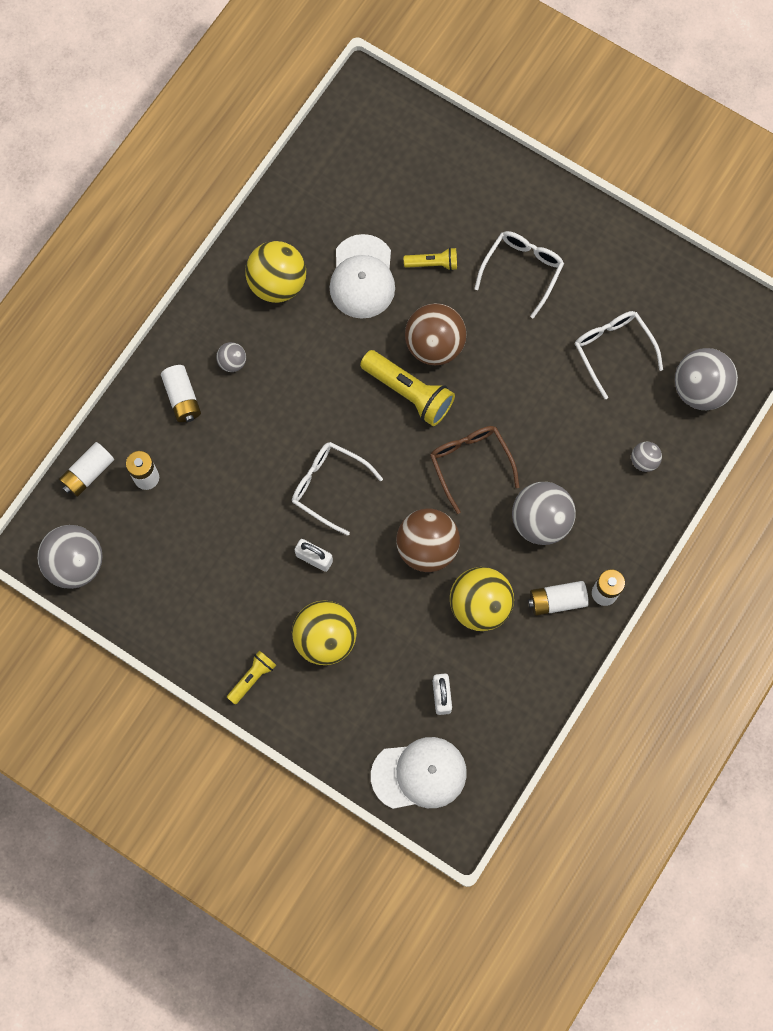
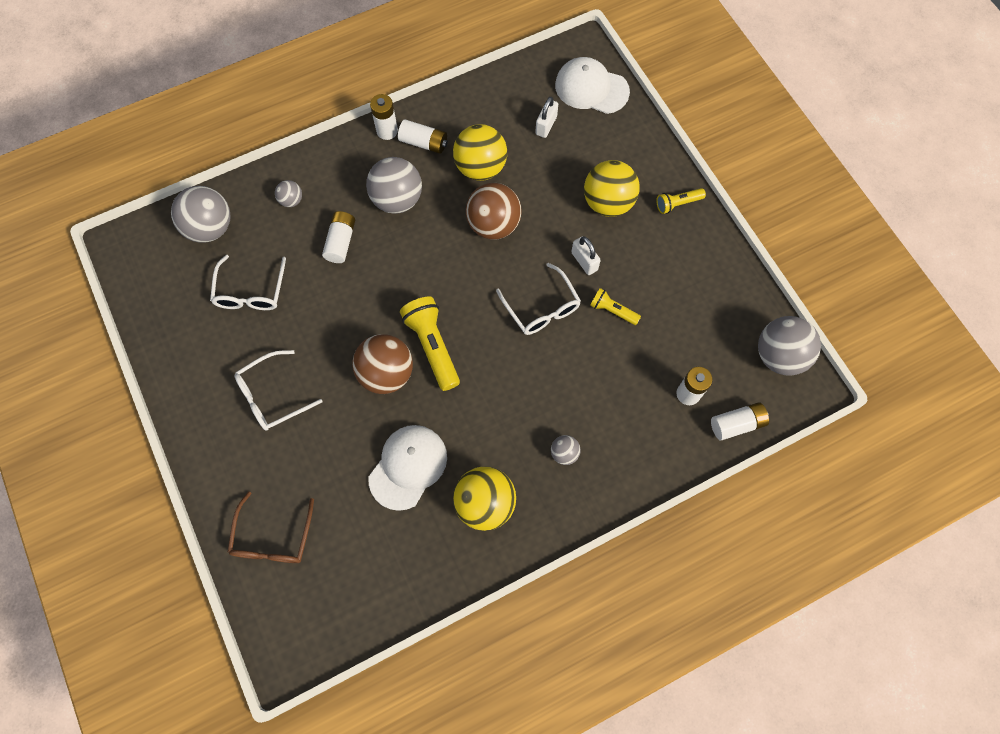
camera: 150 degrees left, 5 degrees down
white battery [161,365,201,422] -> white battery moved to [322,211,355,263]
yellow flashlight [404,248,457,271] -> yellow flashlight moved to [590,288,641,325]
brown glasses [430,426,519,514] -> brown glasses moved to [228,491,314,563]

